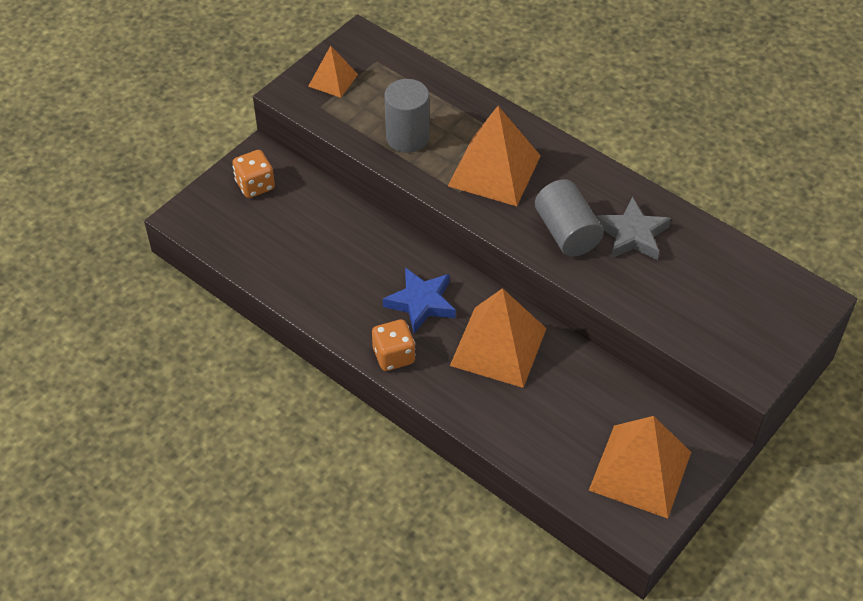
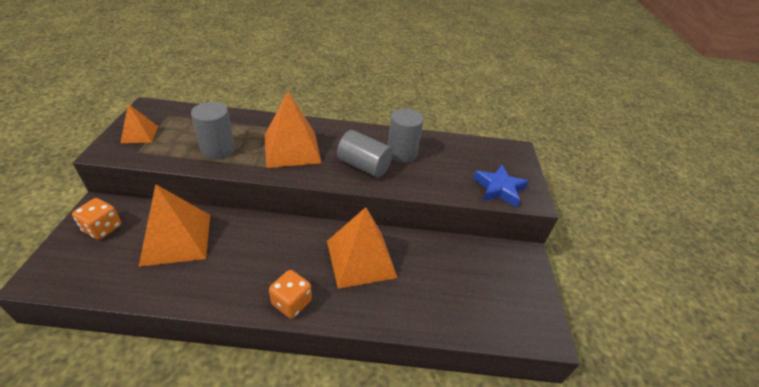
camera: 40 degrees left, 10 degrees down
blue star [383,267,456,333] -> blue star moved to [473,165,529,208]
orange pyramid [589,416,691,519] -> orange pyramid moved to [138,184,210,267]
grey star [596,197,671,260] -> grey cylinder [387,109,424,163]

